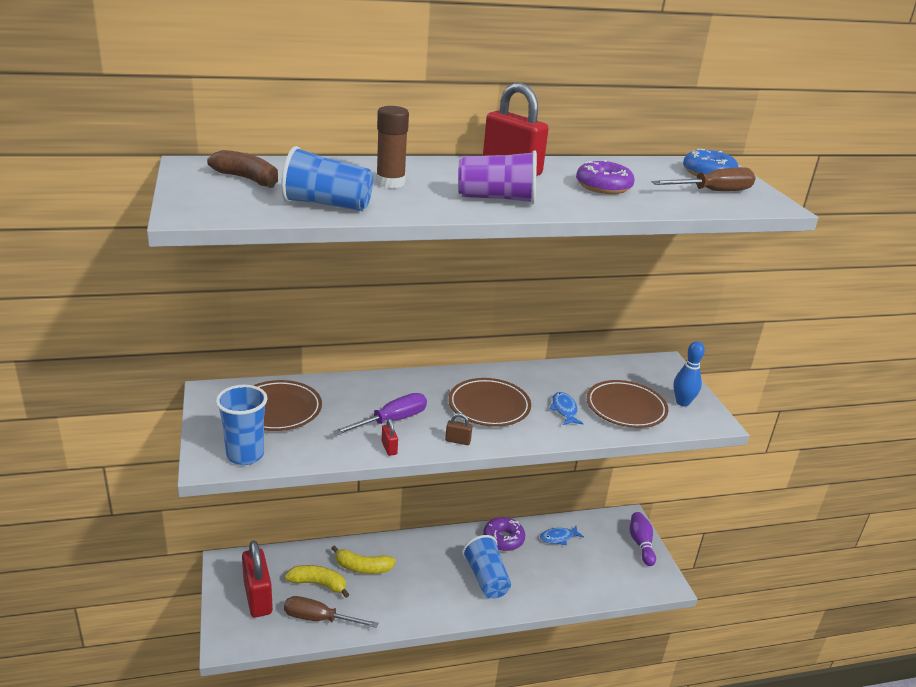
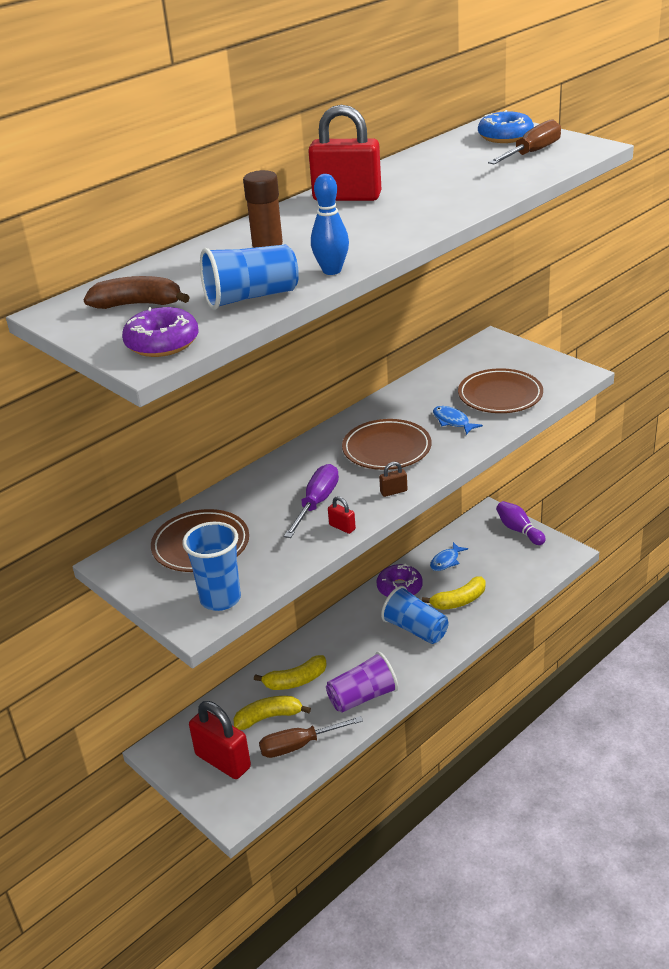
camera: 25 degrees left, 5 degrees up
purple cup [458,150,537,204] -> purple cup moved to [326,652,398,713]
purple donut [576,160,635,194] -> purple donut moved to [122,307,198,357]
blue bowling pin [673,341,705,406] -> blue bowling pin moved to [311,174,349,275]
none -> yellow banana [422,576,486,610]

